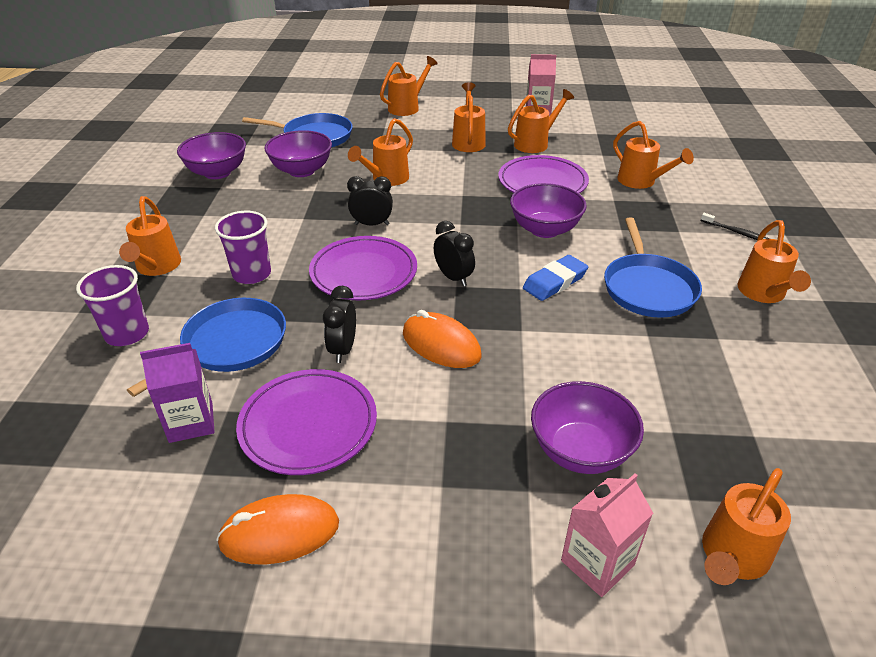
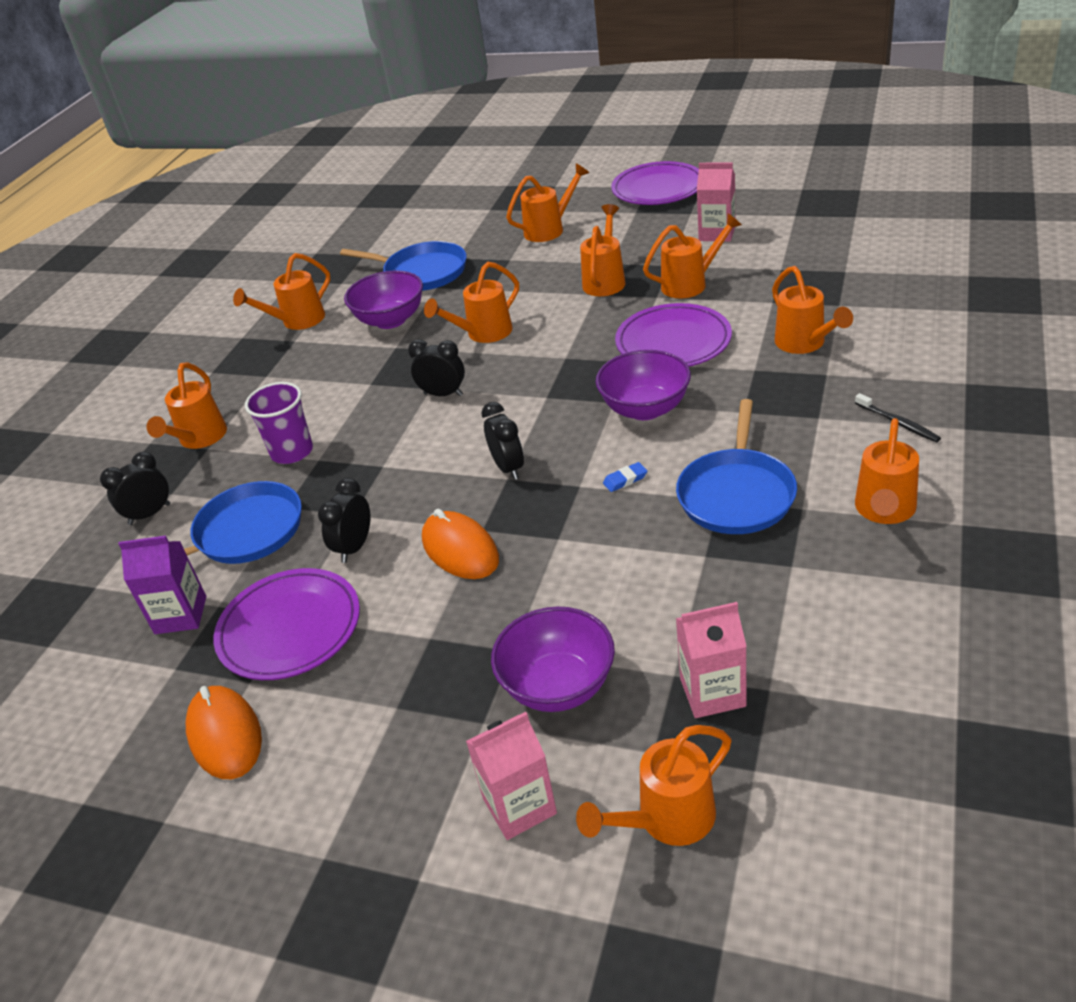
camera: 20 degrees right, 0 degrees up
purple cup [76,265,149,346] -> black clock [100,452,170,525]
purple bowl [177,132,246,179] -> orange watering can [233,253,330,330]
orange mouse [216,494,339,564] -> orange mouse turned 60 degrees clockwise [186,686,262,779]
purple plate [309,236,417,300] -> purple plate moved to [611,161,699,205]
blue eraser [523,255,588,301] -> blue eraser [603,462,647,492], size x0.52
none -> pink carton [676,602,747,718]

